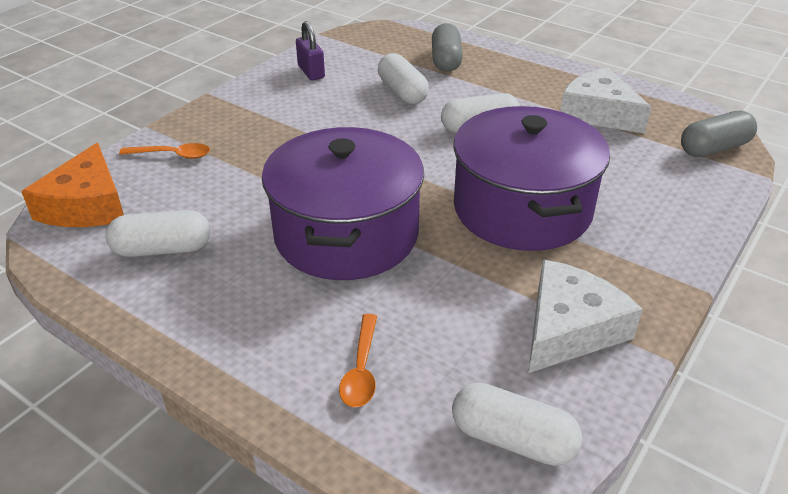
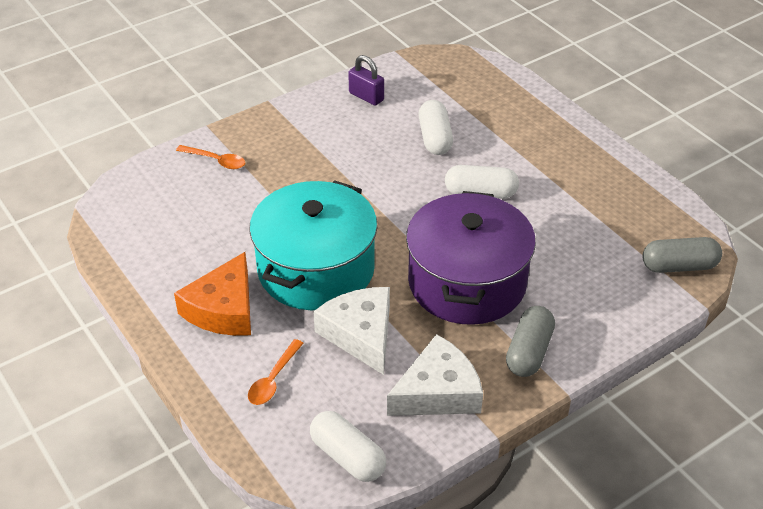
camera: 20 degrees right, 5 degrees up
orange cheese [21,143,124,227] -> orange cheese moved to [174,252,251,336]
white capsule [106,210,210,257] -> none
purple pot [262,127,424,280] -> turquoise pot [249,180,378,310]
purple padlock [296,21,325,80] -> purple padlock turned 45 degrees counterclockwise [348,55,384,106]
grey capsule [432,23,463,72] -> grey capsule moved to [506,306,555,377]
white cheese [560,68,651,134] -> white cheese moved to [313,287,390,375]

